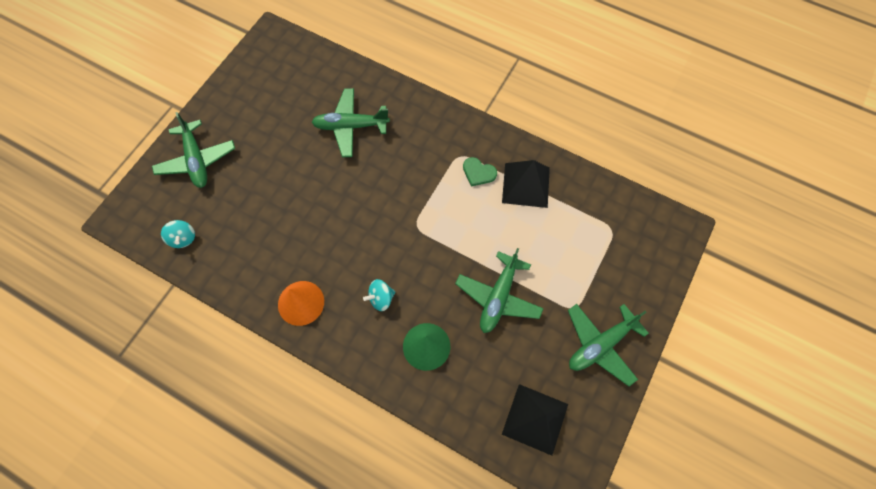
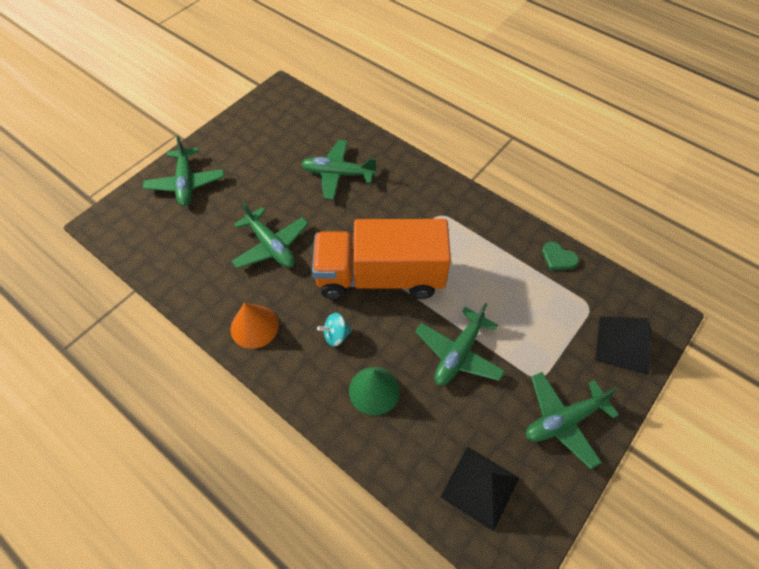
camera: 10 degrees right, 10 degrees down
turquoise spinning top [161,220,195,248] -> none
green heart [463,157,497,186] -> green heart moved to [542,242,579,270]
black pyramid [502,160,550,208] -> black pyramid moved to [595,316,651,375]
none -> green plane [231,202,309,269]
none -> orange truck [312,219,451,299]

